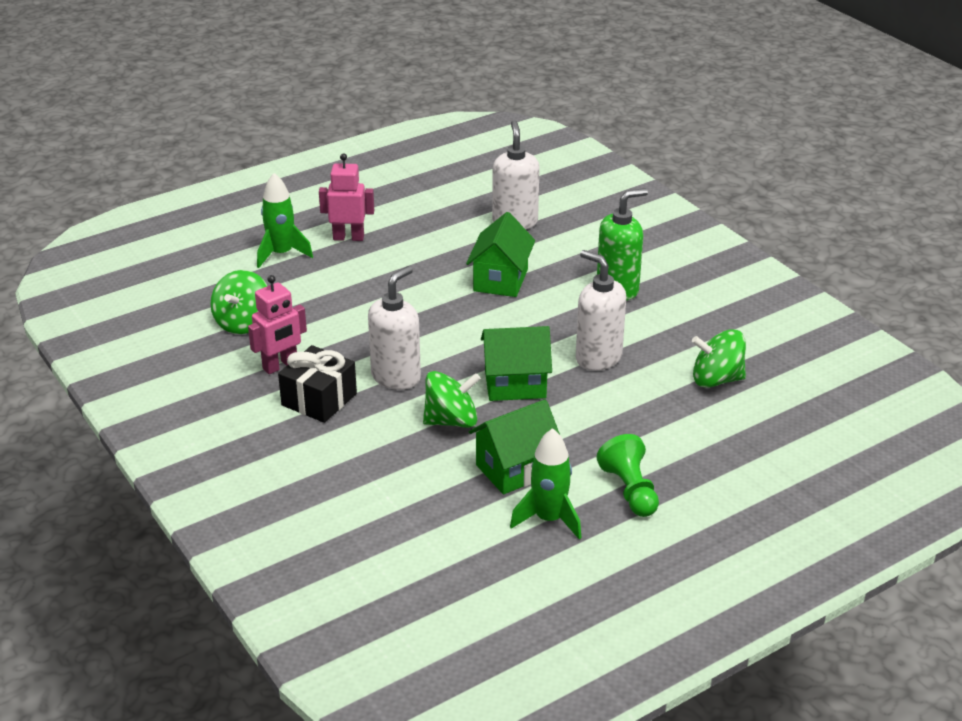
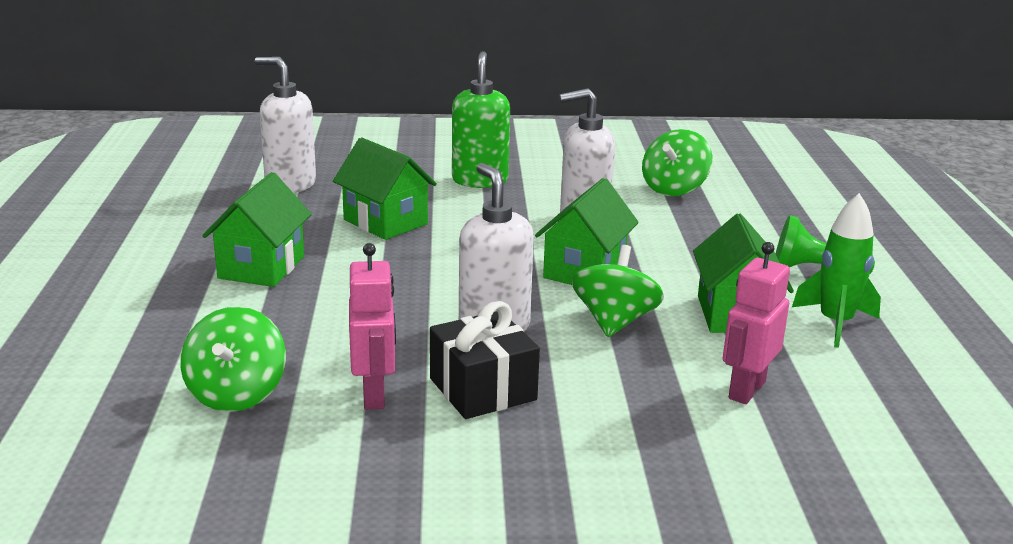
camera: 60 degrees left, 10 degrees down
green spinning top [210,270,267,334] -> green spinning top turned 45 degrees clockwise [180,307,286,412]
green rocket [257,173,313,268] -> none
pink robot [319,153,374,241] -> pink robot moved to [723,242,790,404]
none -> green house [202,172,312,287]

